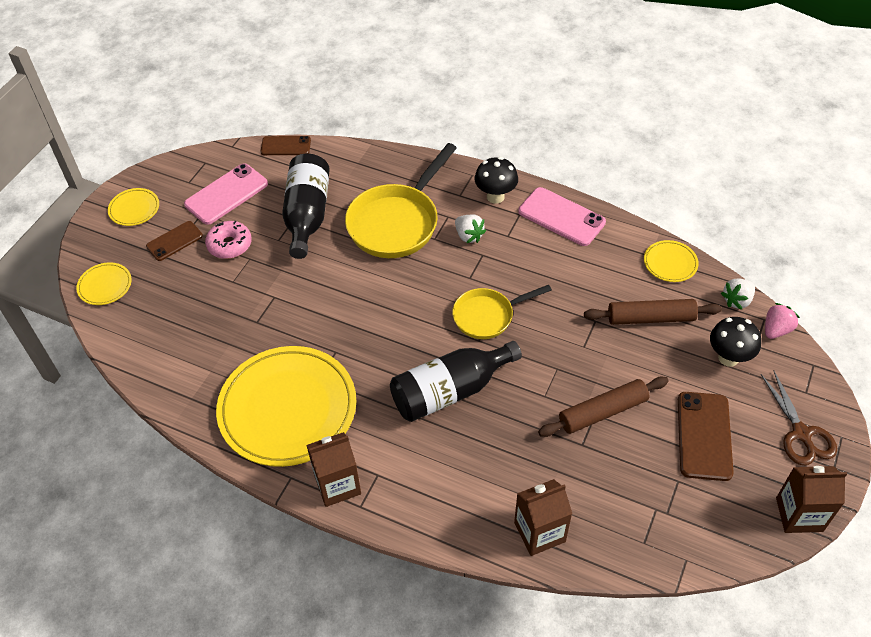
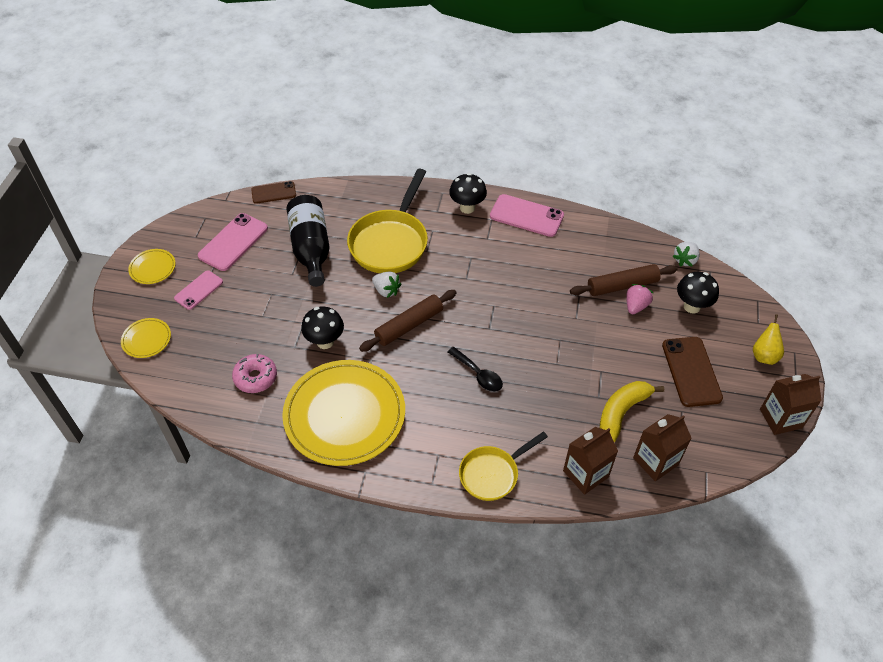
camera: 15 degrees left, 0 degrees up
brown phone [146,221,203,261] -> pink phone [174,270,223,310]
pink donut [205,221,252,259] -> pink donut moved to [232,354,277,393]
brown carton [307,432,361,507] -> brown carton moved to [633,414,692,481]
black bottle [390,341,522,422] -> black spoon [448,347,503,392]
yellow pan [452,285,552,339] -> yellow pan moved to [459,432,548,501]
white strawberry [455,214,486,243] -> white strawberry moved to [372,272,401,298]
brown rolling pin [538,376,669,437] -> brown rolling pin moved to [359,290,457,352]
yellow plate [644,240,699,282] -> none
brown scissors [761,370,837,465] -> yellow pear [753,314,784,365]
pink strawberry [765,303,800,339] -> pink strawberry moved to [626,284,653,314]
none -> black mushroom [301,307,344,349]
none -> yellow banana [600,381,664,442]

